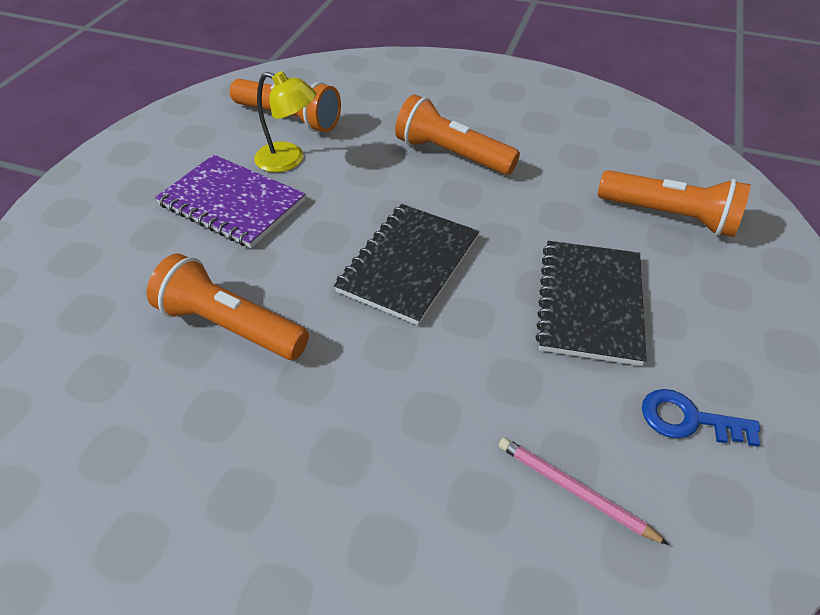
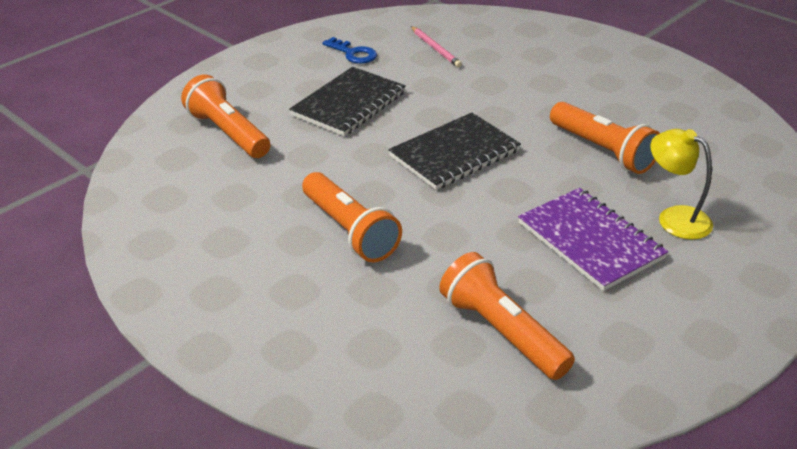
camera: 155 degrees left, 10 degrees down
yellow lamp [254,71,316,172] -> yellow lamp moved to [650,129,713,240]

